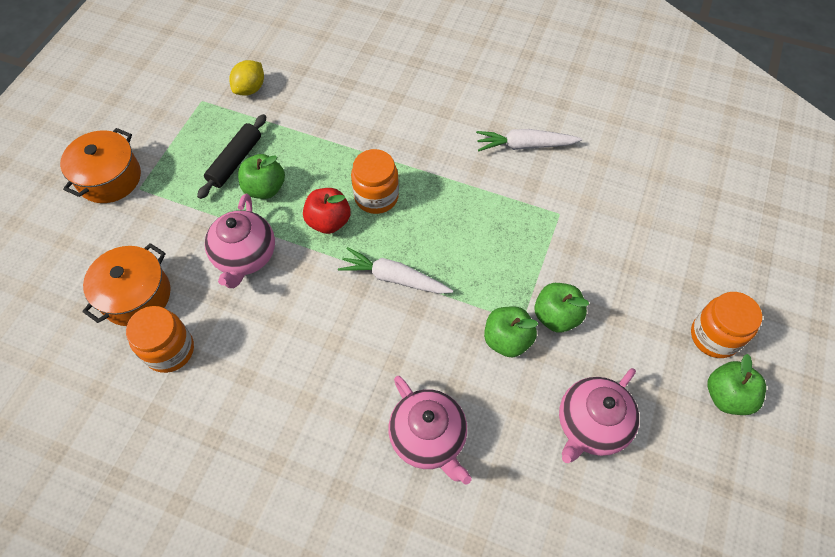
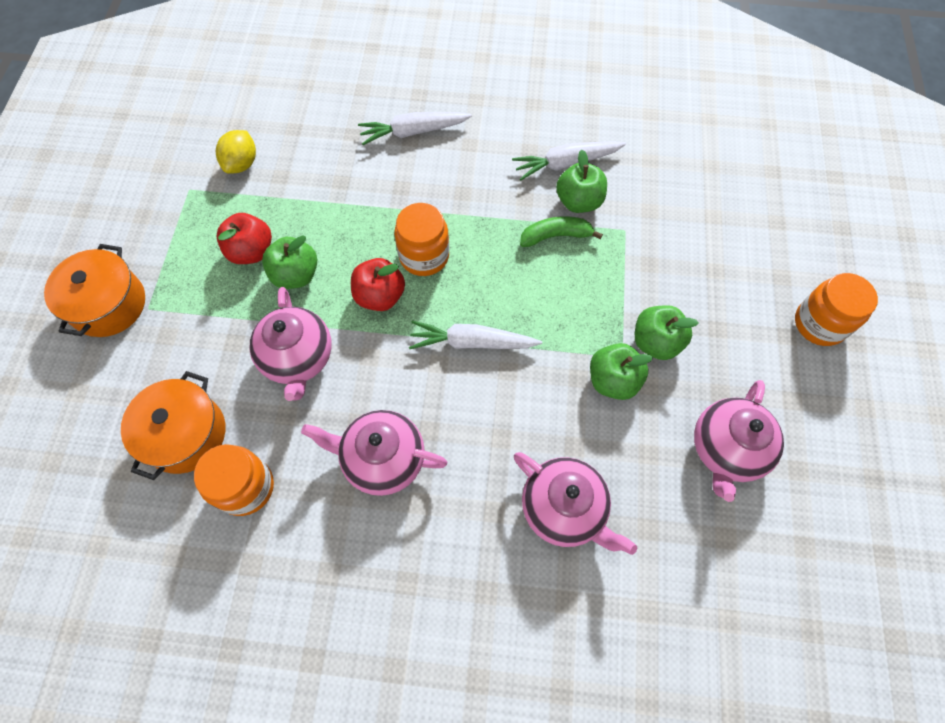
camera: 15 degrees left, 5 degrees up
black rolling pin [197,114,266,199] -> red apple [217,213,272,264]
green apple [707,354,766,415] -> green apple moved to [556,150,607,213]
none -> pink teapot [301,410,447,496]
none -> white carrot [358,112,472,145]
none -> green banana [520,216,603,247]

